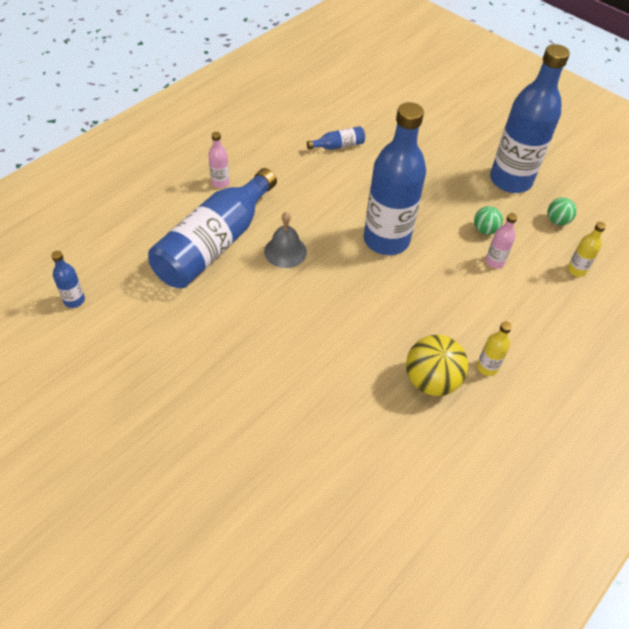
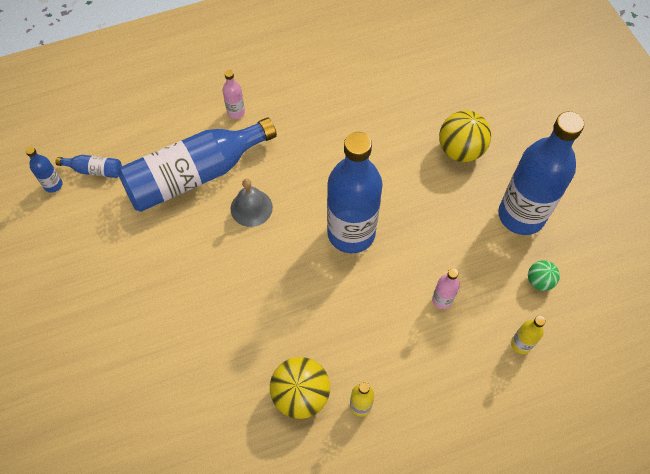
camera: 30 degrees right, 10 degrees up
blue bottle [307,126,365,150] -> blue bottle moved to [55,155,122,178]
green ball [474,206,503,235] -> none
none -> yellow ball [439,110,491,162]

